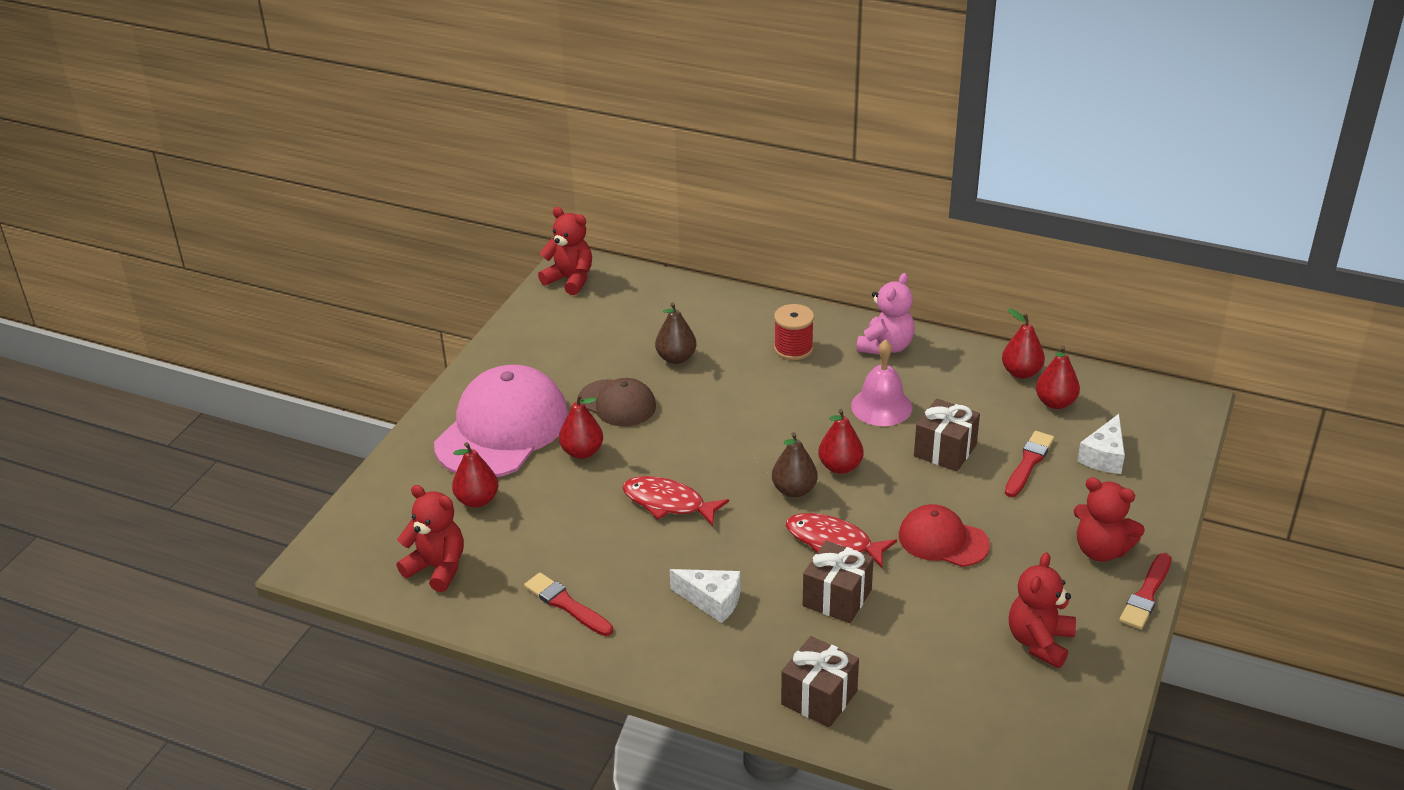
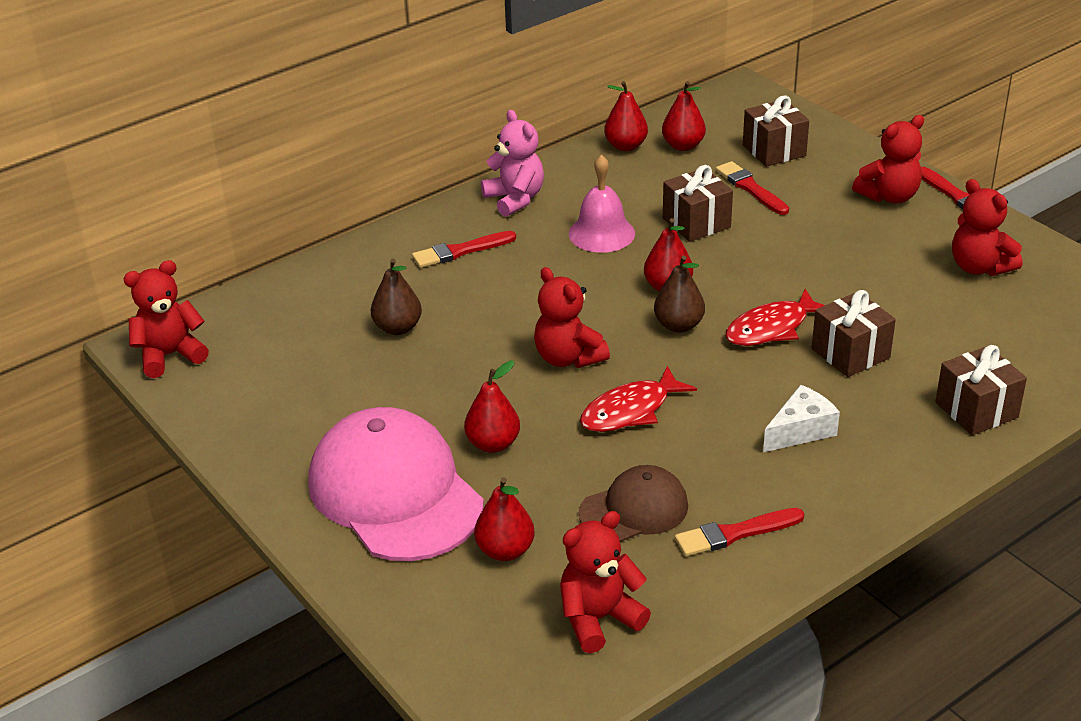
camera: 60 degrees left, 0 degrees up
brown cap [579,378,656,427] -> brown cap moved to [579,465,688,542]
red spool [774,304,814,360] -> red brush [412,231,516,268]
red cap [899,504,990,567] -> none
white cheese [1077,414,1125,474] -> brown gift [743,95,809,167]
none -> red teddy bear [534,267,610,368]

